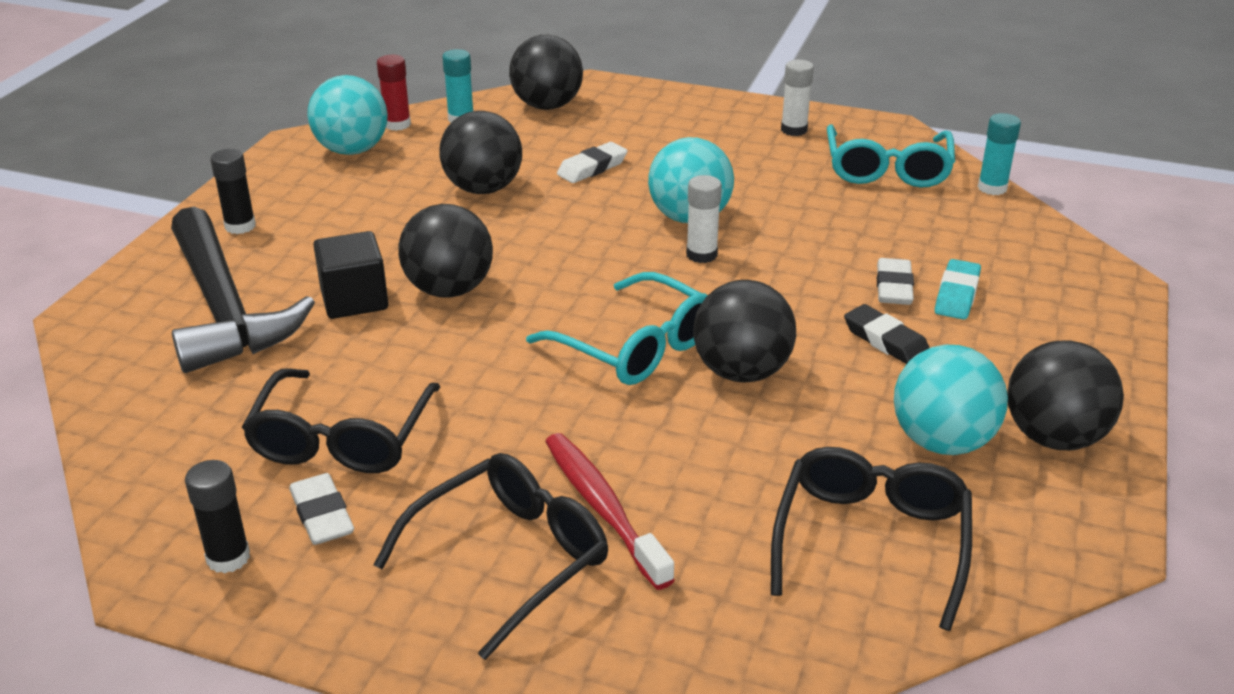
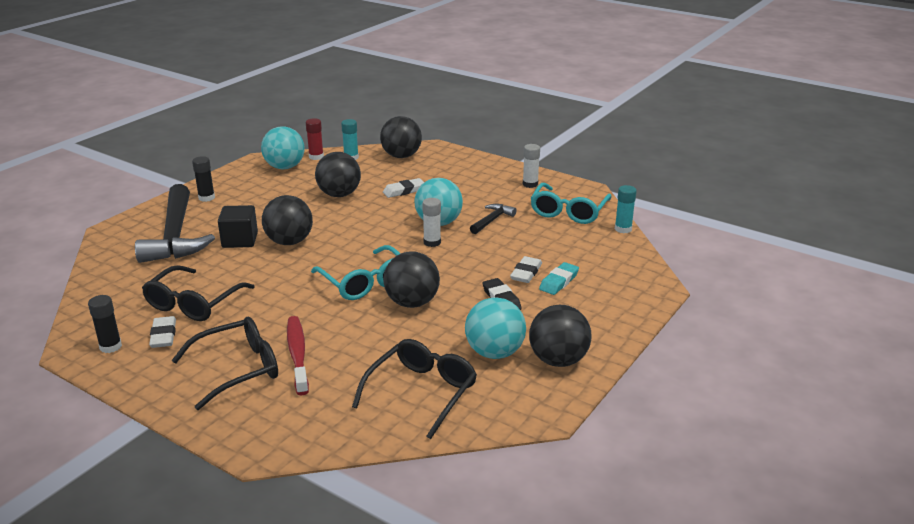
camera: 15 degrees right, 5 degrees down
none -> black hammer [470,204,517,234]

